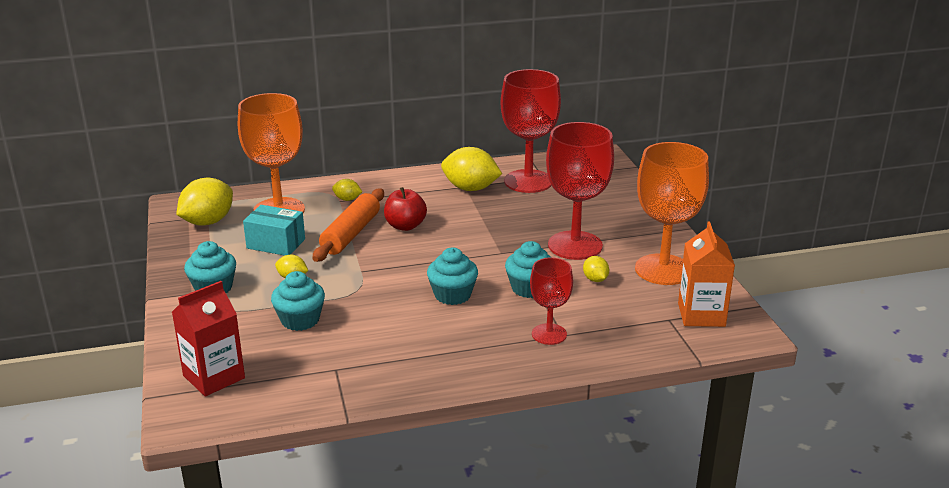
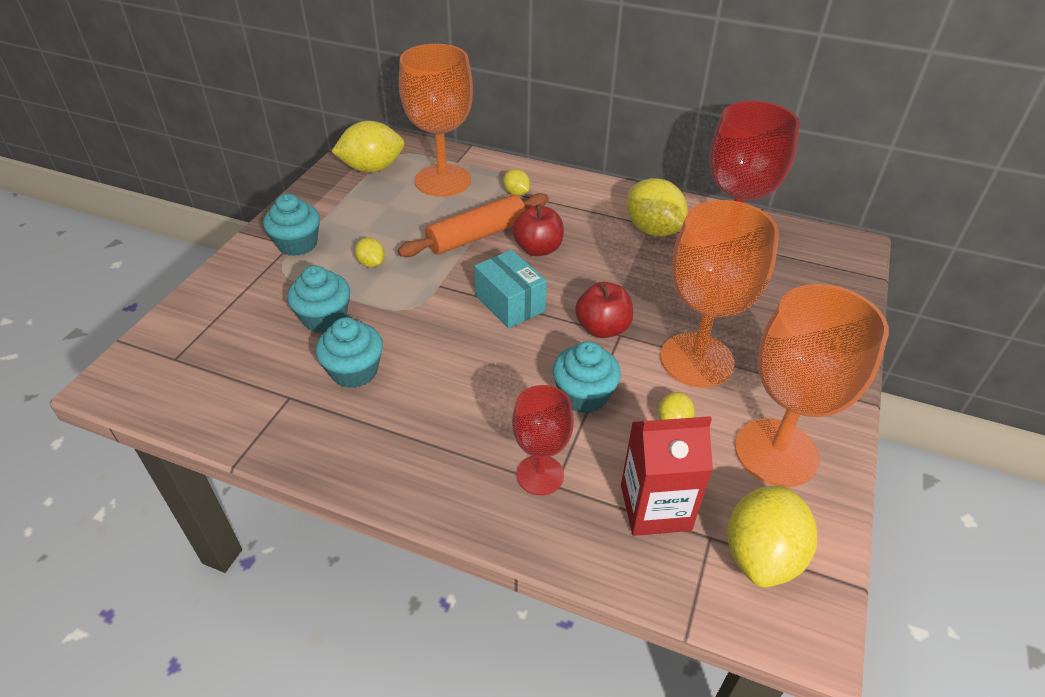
camera: 35 degrees right, 15 degrees up
red carton [172,281,245,396] -> red carton moved to [621,416,713,536]
turquoise box [243,205,305,256] -> turquoise box moved to [474,250,547,329]
turquoise cupcake [427,248,478,305] -> turquoise cupcake moved to [315,317,383,388]
red goblet [546,122,614,260] -> orange goblet [660,200,779,387]
orange carton [678,222,735,327] -> yellow lemon [727,485,817,587]
none -> red apple [575,282,633,338]

